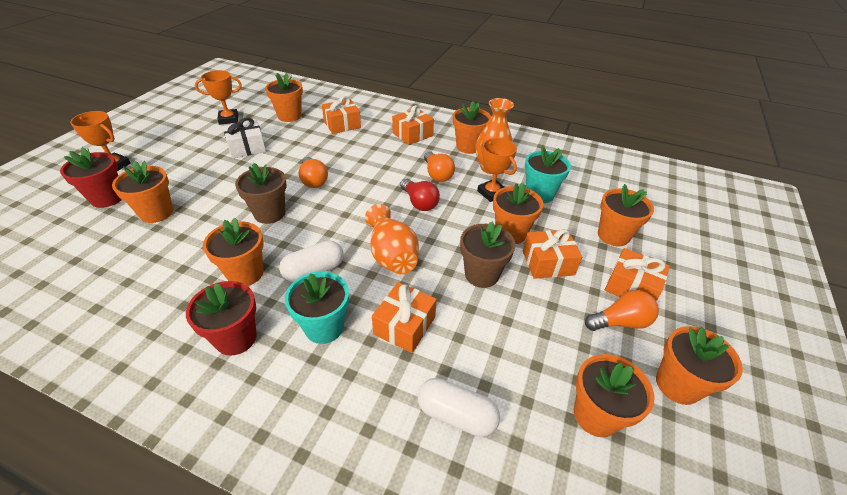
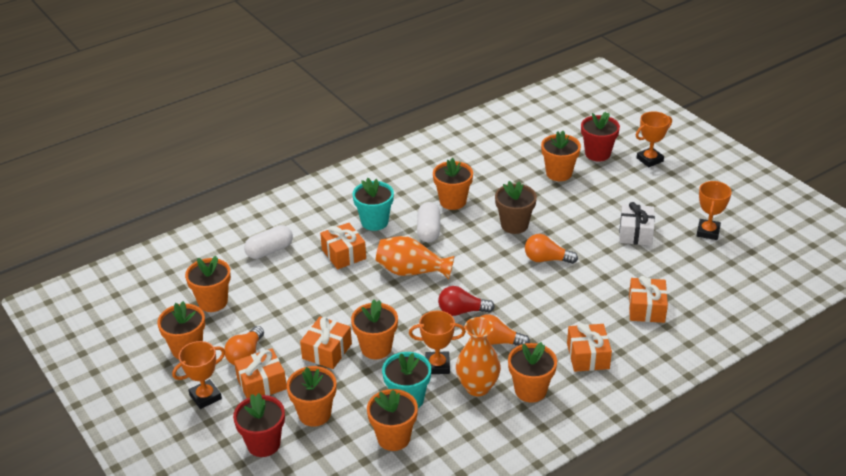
camera: 125 degrees right, 5 degrees down
red flower pot [186,281,257,356] -> red flower pot moved to [233,393,285,457]
orange flower pot [265,73,303,122] -> orange flower pot moved to [367,389,418,451]
brown flower pot [460,222,515,288] -> none
none -> orange trophy [172,341,225,409]

